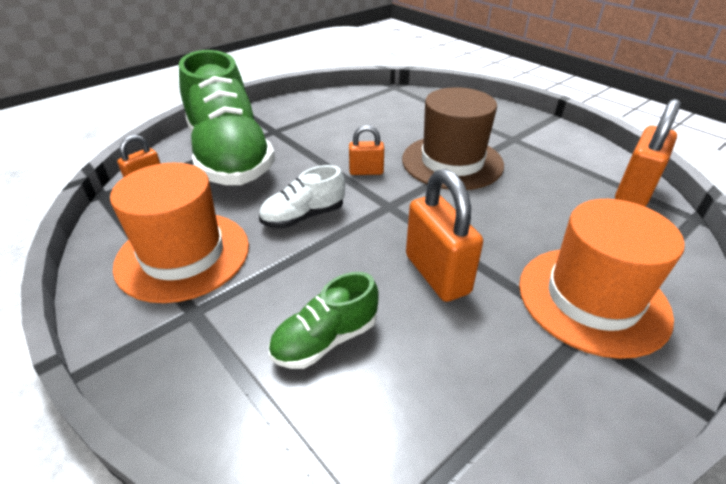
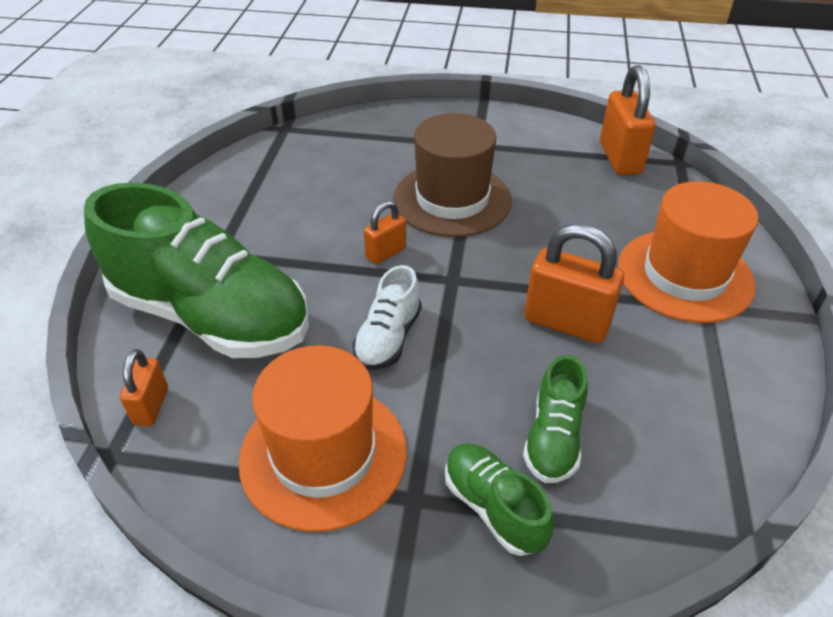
camera: 40 degrees left, 5 degrees up
none -> green shoe [445,444,554,556]

